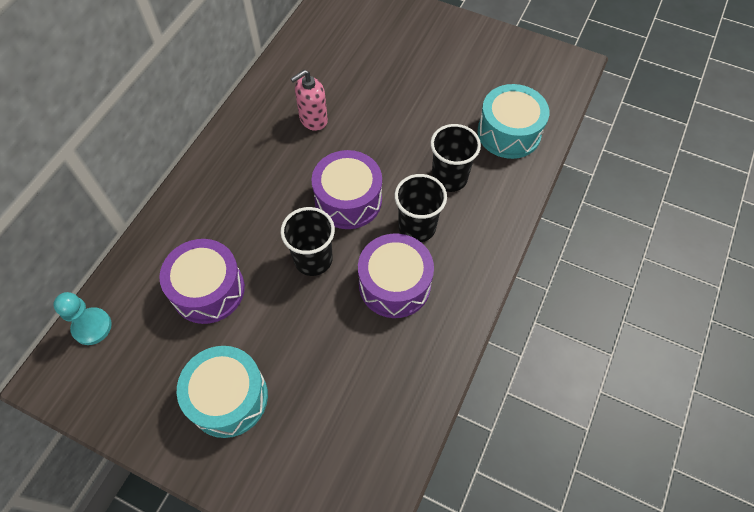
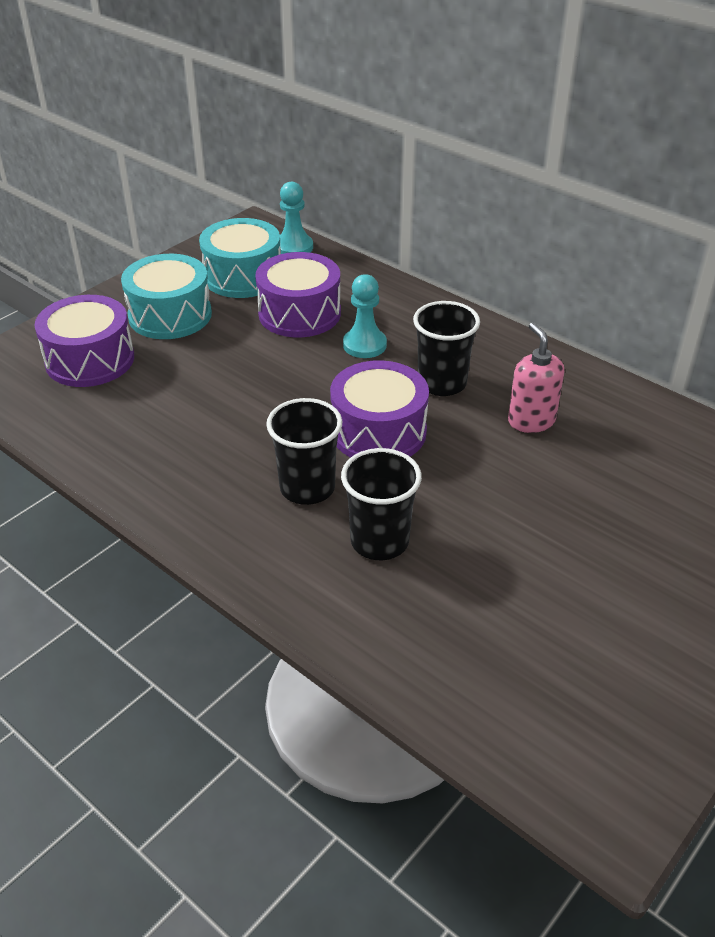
camera: 105 degrees right, 20 degrees down
black cup [280,207,335,276] -> black cup moved to [413,301,480,396]
purple drum [358,233,434,318] -> purple drum moved to [34,295,134,387]
turquoise drum [478,84,549,159] -> turquoise drum moved to [199,218,281,298]
none -> turquoise pawn [343,274,387,358]

